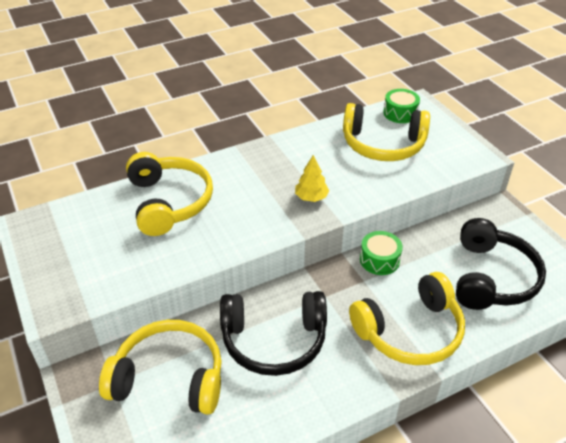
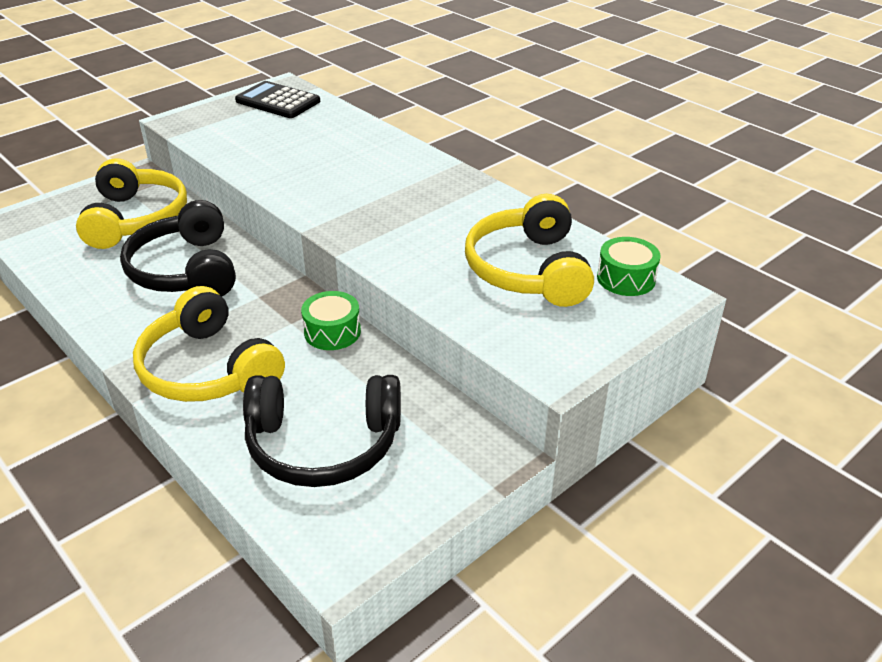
camera: 75 degrees right, 5 degrees down
yellow headphones [126,152,213,236] -> none
yellow tree [295,155,329,202] -> none
none -> black calculator [235,81,320,118]

